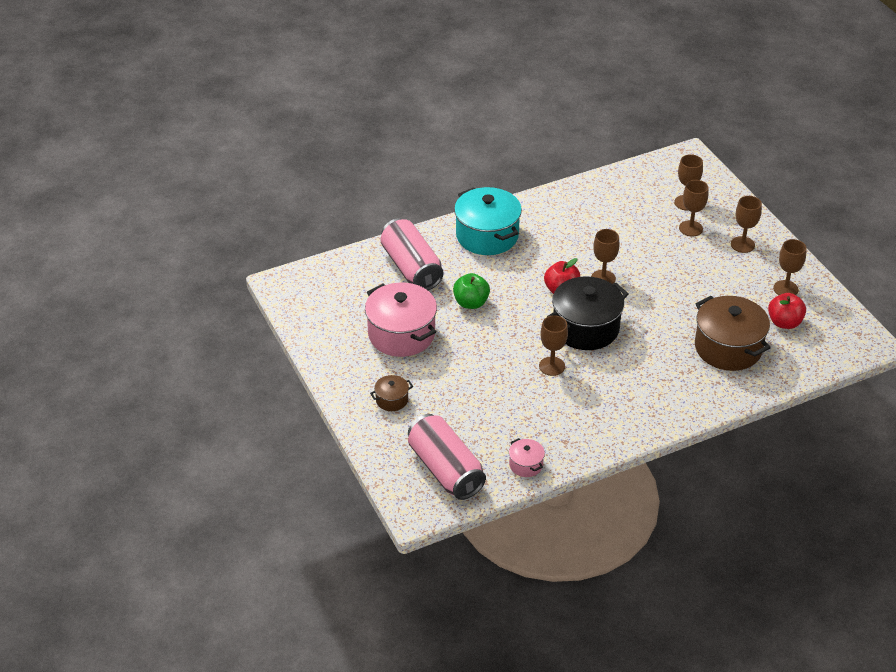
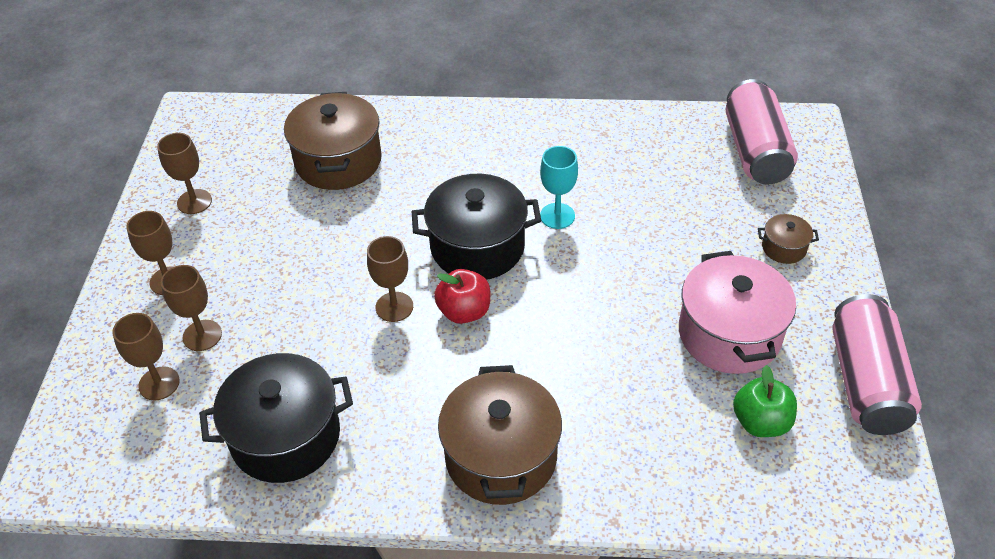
camera: 150 degrees left, 5 degrees up
pink can [381,218,444,290] -> pink can moved to [833,294,922,435]
green apple [453,273,490,309] -> green apple moved to [733,365,797,437]
turquoise pot [454,187,522,255] -> brown pot [438,365,562,505]
pink pot [509,438,545,477] -> none
brown goblet [539,315,568,376] -> turquoise goblet [540,146,578,229]
red apple [768,293,806,329] -> none
none -> black pot [199,353,353,483]

